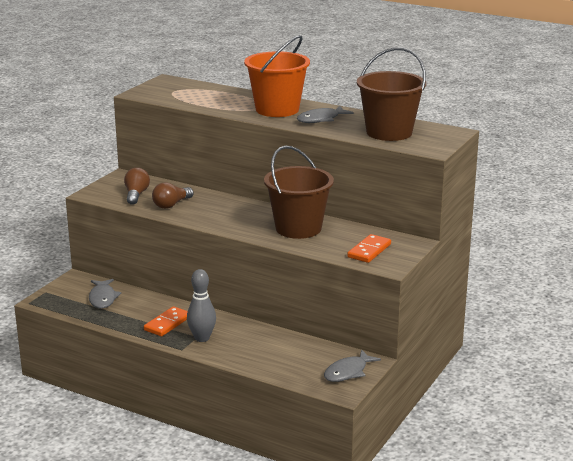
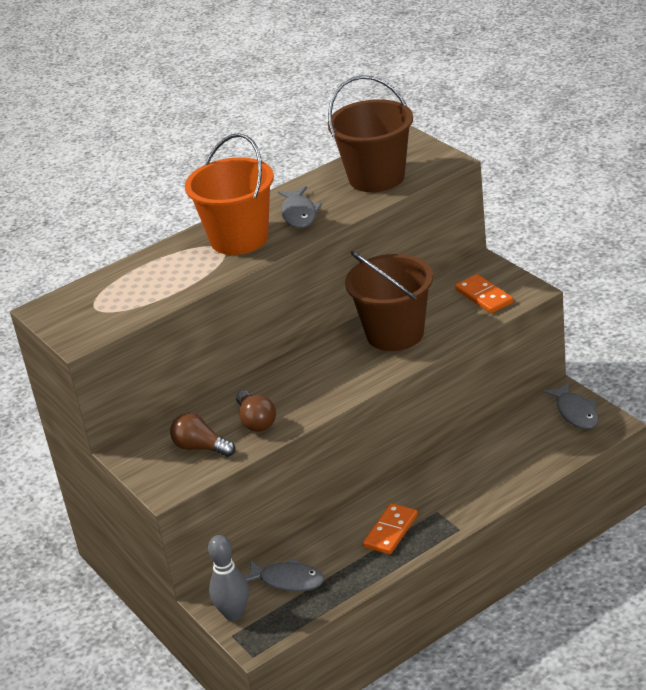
camera: 60 degrees left, 10 degrees up
orange domino [144,306,188,336] -> orange domino turned 60 degrees clockwise [363,503,418,554]
grey bowling pin [187,269,216,342] -> grey bowling pin moved to [208,535,249,621]

